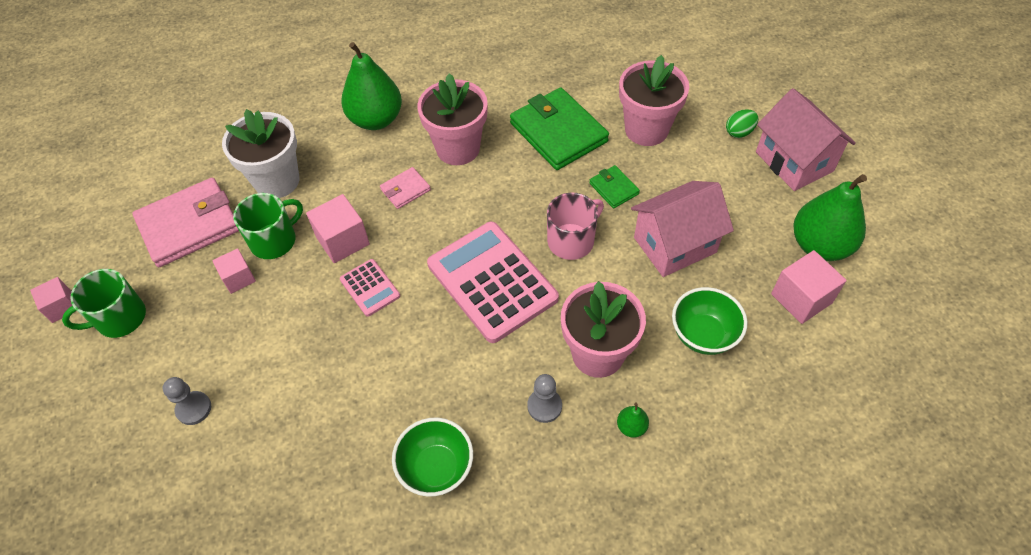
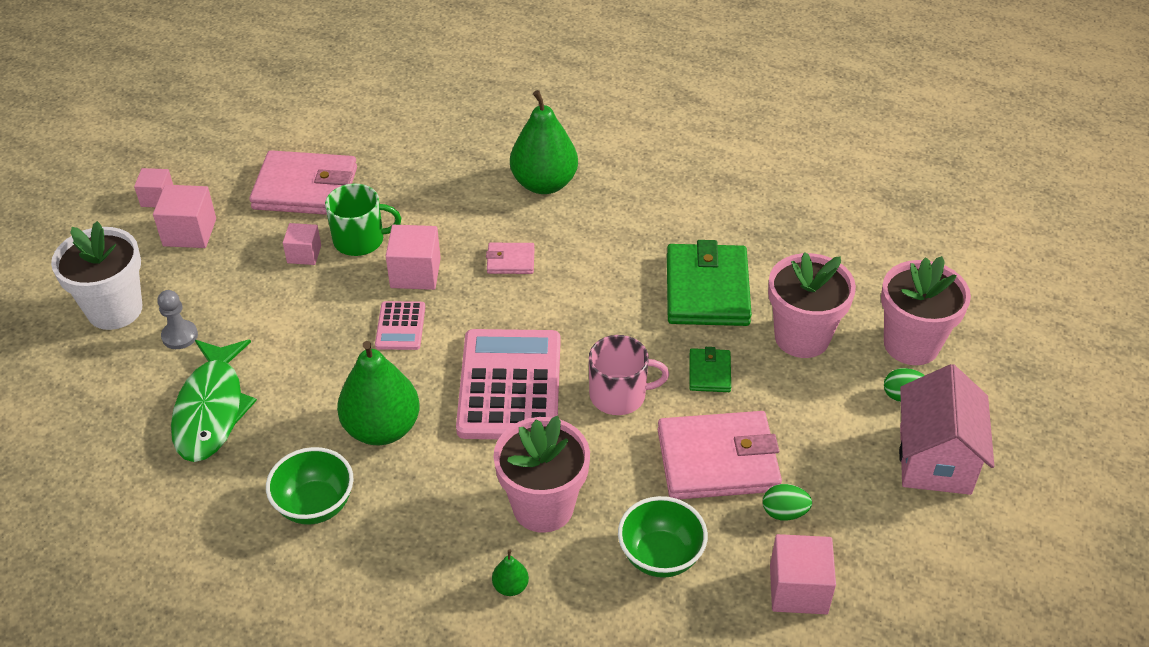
camera: 35 degrees right, 10 degrees down
green mug [62,269,146,338] -> pink cube [153,185,216,248]
white flower pot [222,109,299,198] -> white flower pot moved to [51,221,142,330]
pink flower pot [417,73,488,165] -> pink flower pot moved to [881,256,971,365]
grey pawn [527,374,562,423] -> none
pink house [631,181,734,277] -> pink wallet [658,411,782,499]
green pear [793,174,867,261] -> green pear moved to [337,341,420,445]
none -> green fish [171,340,257,462]
none -> green egg [763,484,812,521]

